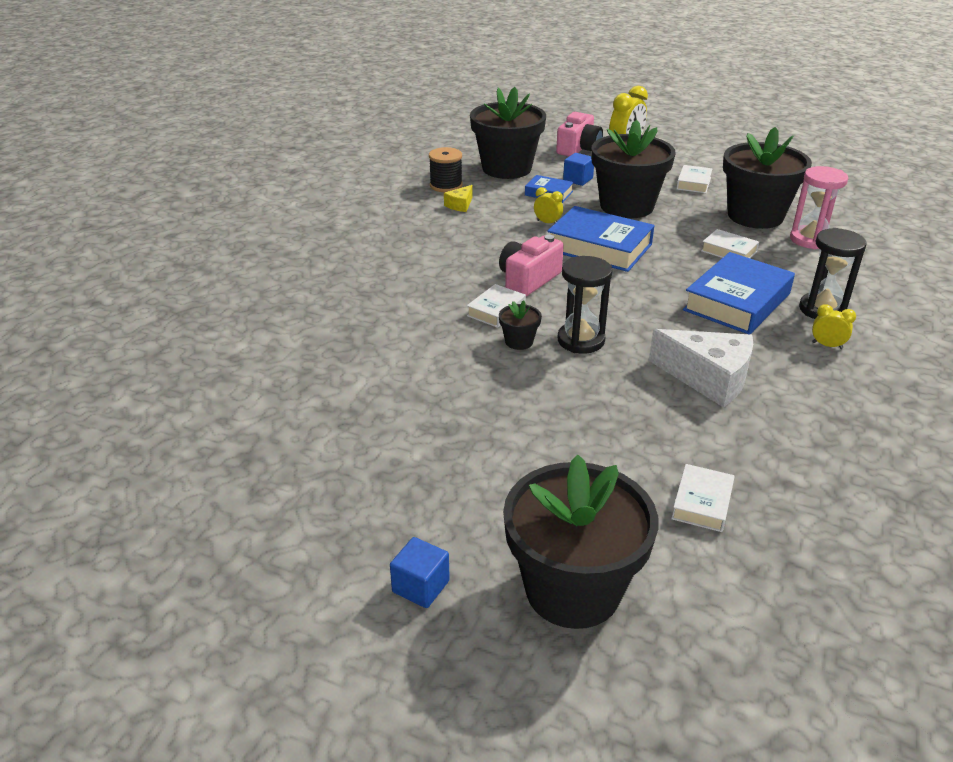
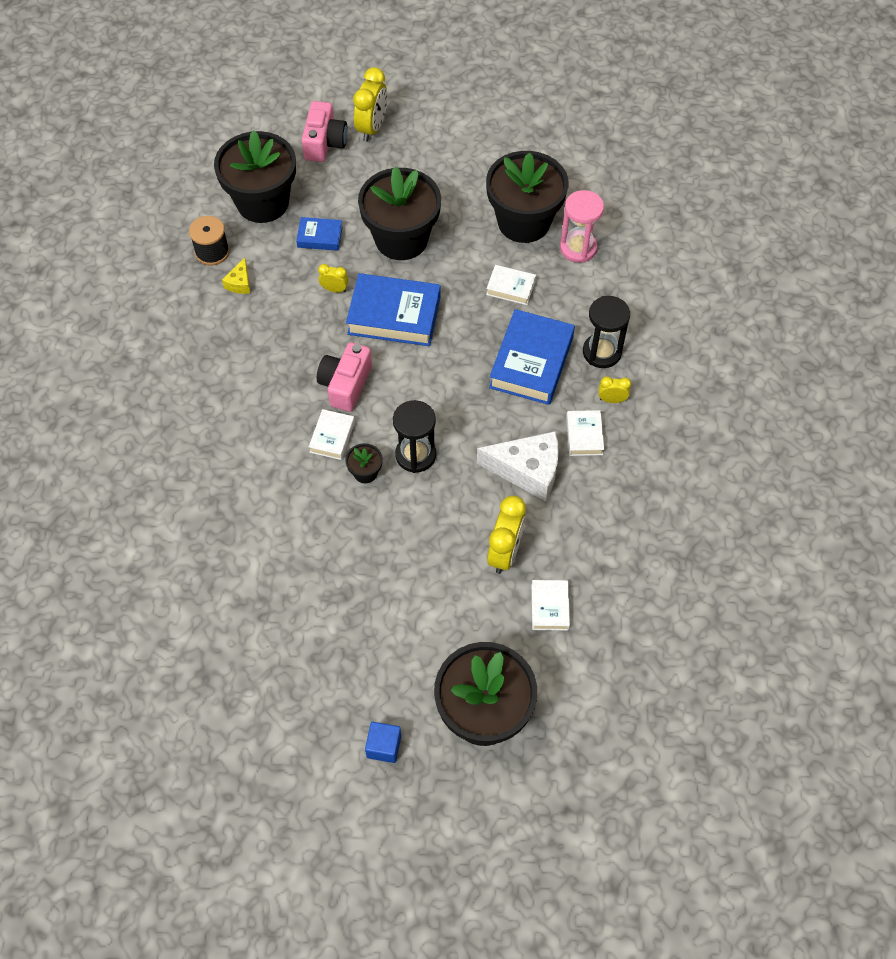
camera: 20 degrees left, 25 degrees up
blue cube [563,153,594,186] -> none
white book [676,165,712,193] -> white book moved to [566,410,604,456]
none -> yellow clock [487,496,526,574]

